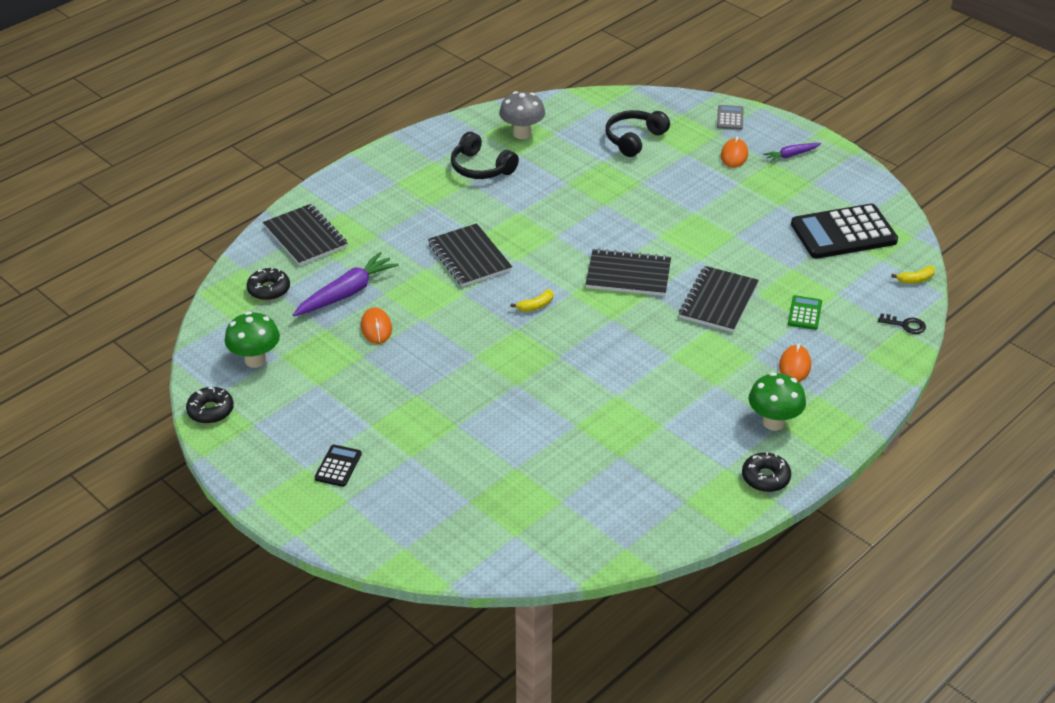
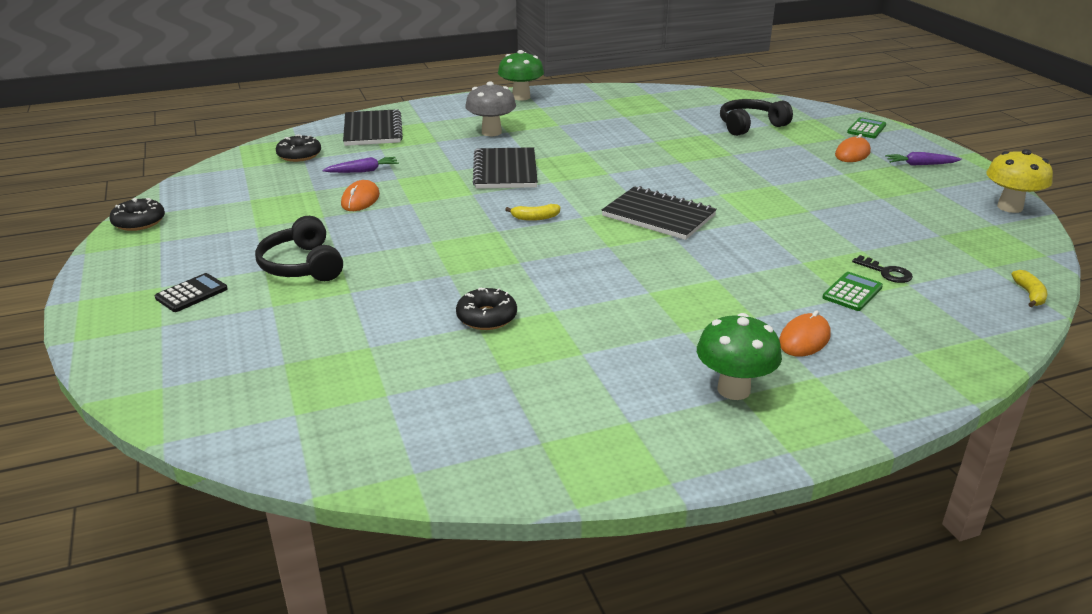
camera: 25 degrees right, 10 degrees down
green mushroom [225,312,280,368] -> green mushroom moved to [498,50,544,101]
purple carrot [293,252,399,316] -> purple carrot [323,157,399,173], size x0.56
black headphones [451,132,519,179] -> black headphones moved to [255,216,343,281]
grey mushroom [499,91,545,139] -> grey mushroom moved to [465,82,516,136]
black notebook [679,266,759,332] -> none
grey calculator [717,105,744,130] -> green calculator [847,117,886,138]
black donut [742,452,791,492] -> black donut moved to [456,287,517,330]
black calculator [791,204,898,259] -> none
black key [878,314,926,334] -> black key moved to [852,255,913,283]
yellow banana [891,266,935,284] -> yellow banana turned 90 degrees counterclockwise [1011,270,1048,307]
none -> yellow mushroom [986,149,1053,213]

